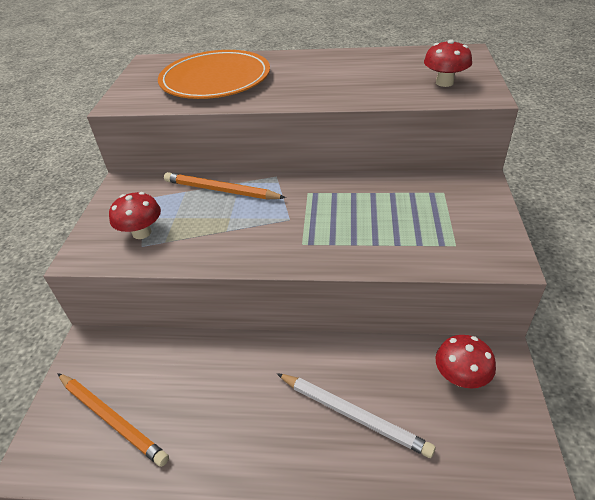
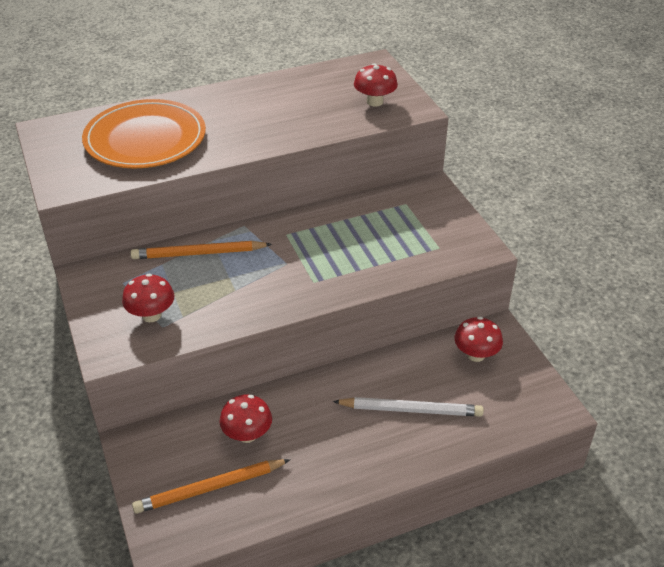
camera: 30 degrees left, 0 degrees up
orange pencil [57,373,169,467] -> orange pencil turned 150 degrees clockwise [132,459,291,514]
none -> red mushroom [219,395,272,443]

